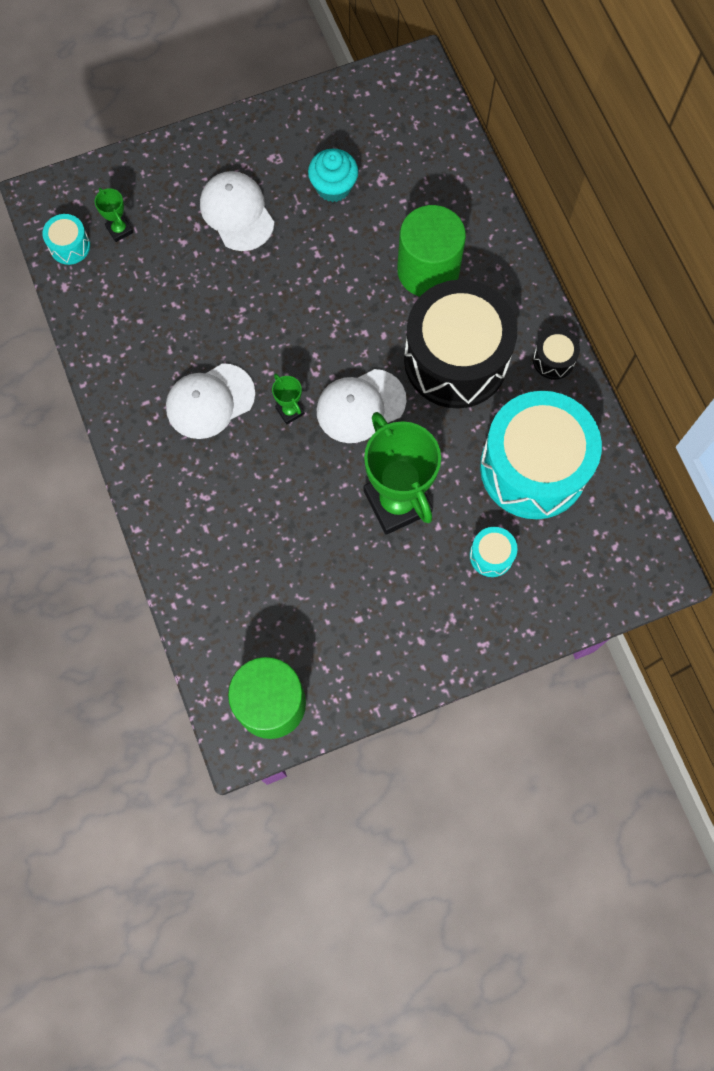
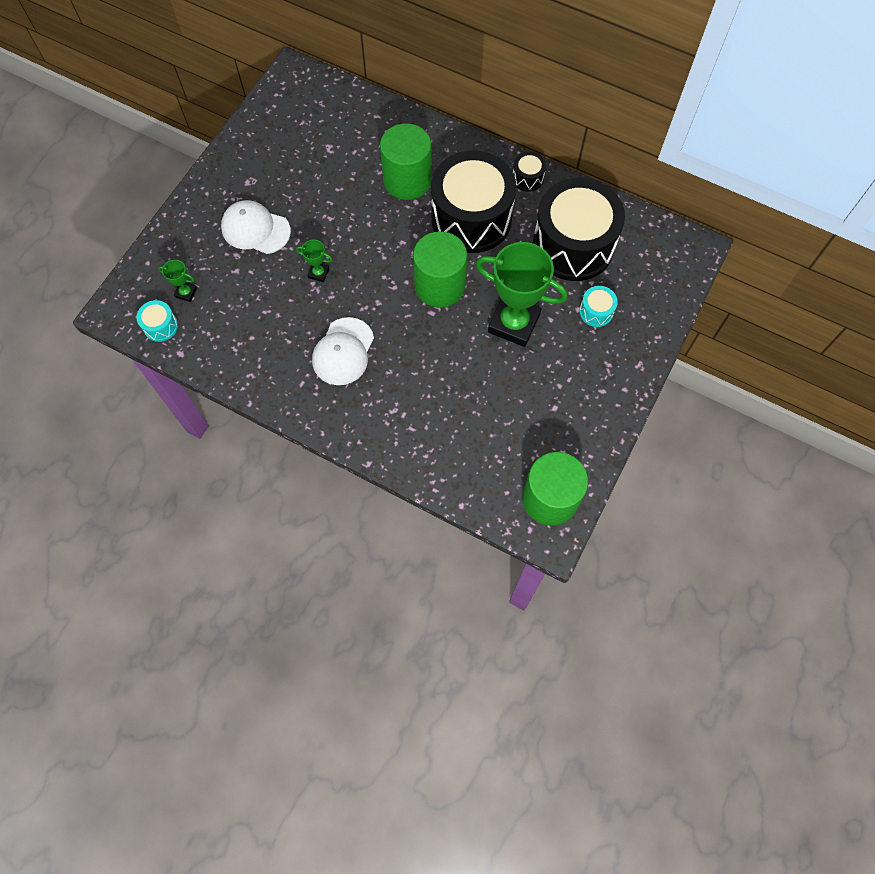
camera: 40 degrees left, 5 degrees down
green trophy [272,373,305,425] -> green trophy moved to [296,240,333,282]
turquoise cupcake [308,149,358,202] -> none
white cap [316,369,406,443] -> green cylinder [413,231,467,307]
turquoise drum [480,391,602,519] -> black drum [533,178,625,281]

